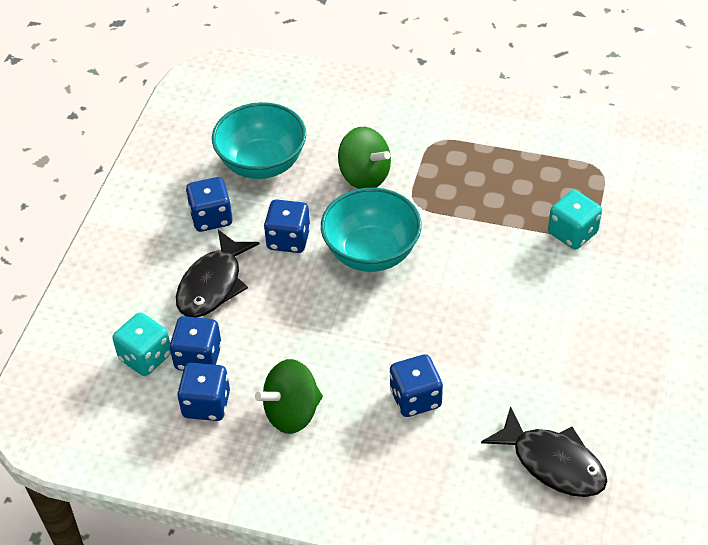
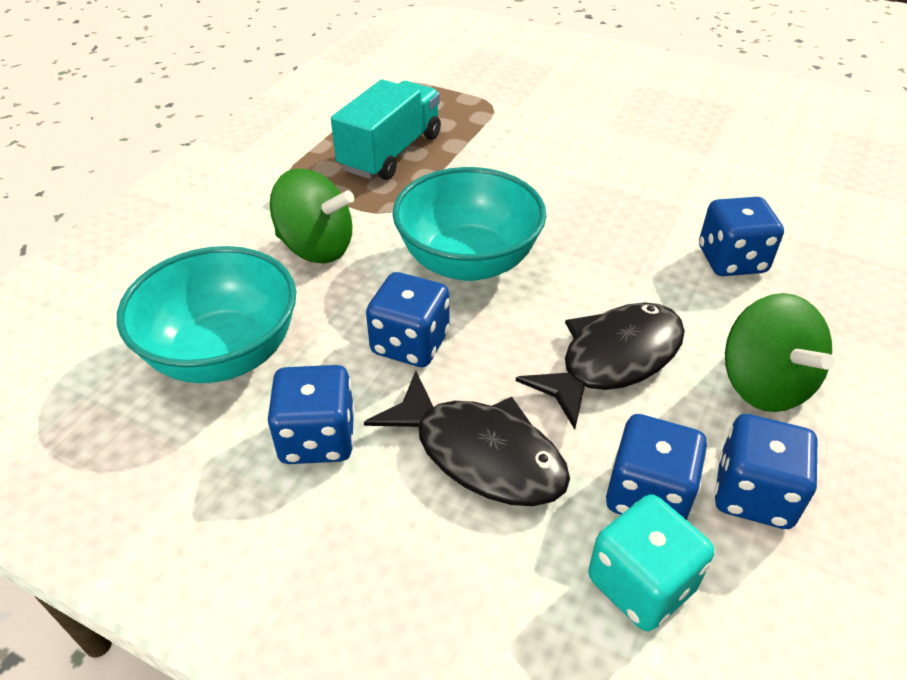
camera: 80 degrees left, 5 degrees down
green spinning top [338,127,391,189] -> green spinning top turned 60 degrees clockwise [270,169,354,263]
black fish [481,406,607,497] -> black fish moved to [516,302,685,430]
turquoise dice [548,190,602,249] -> none
none -> turquoise truck [331,80,441,180]

